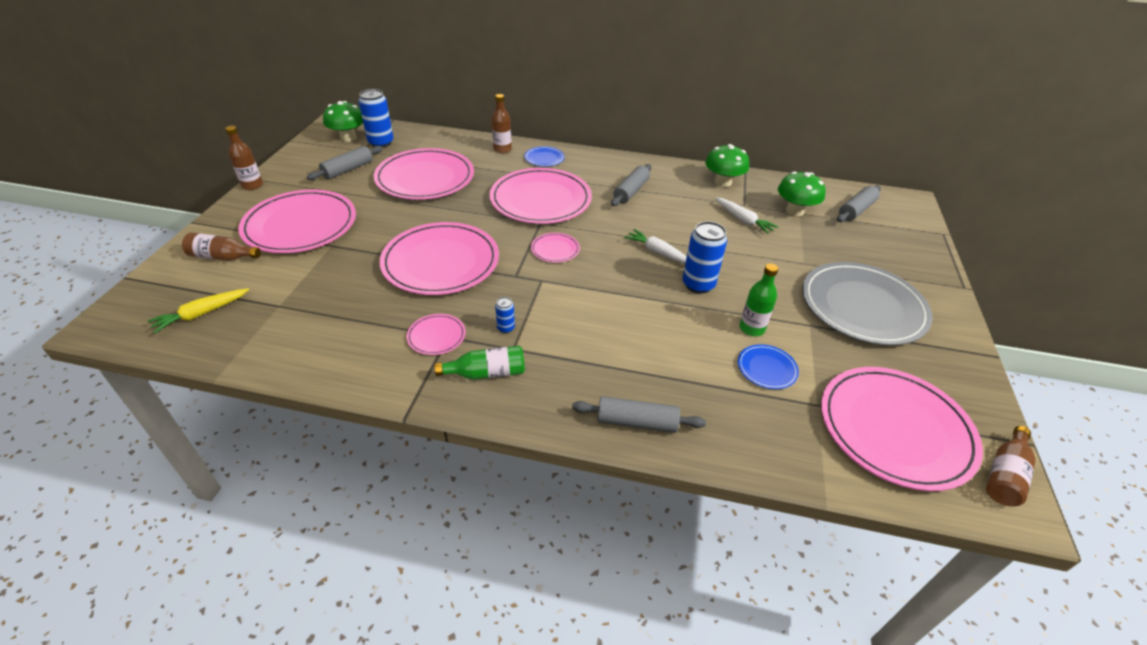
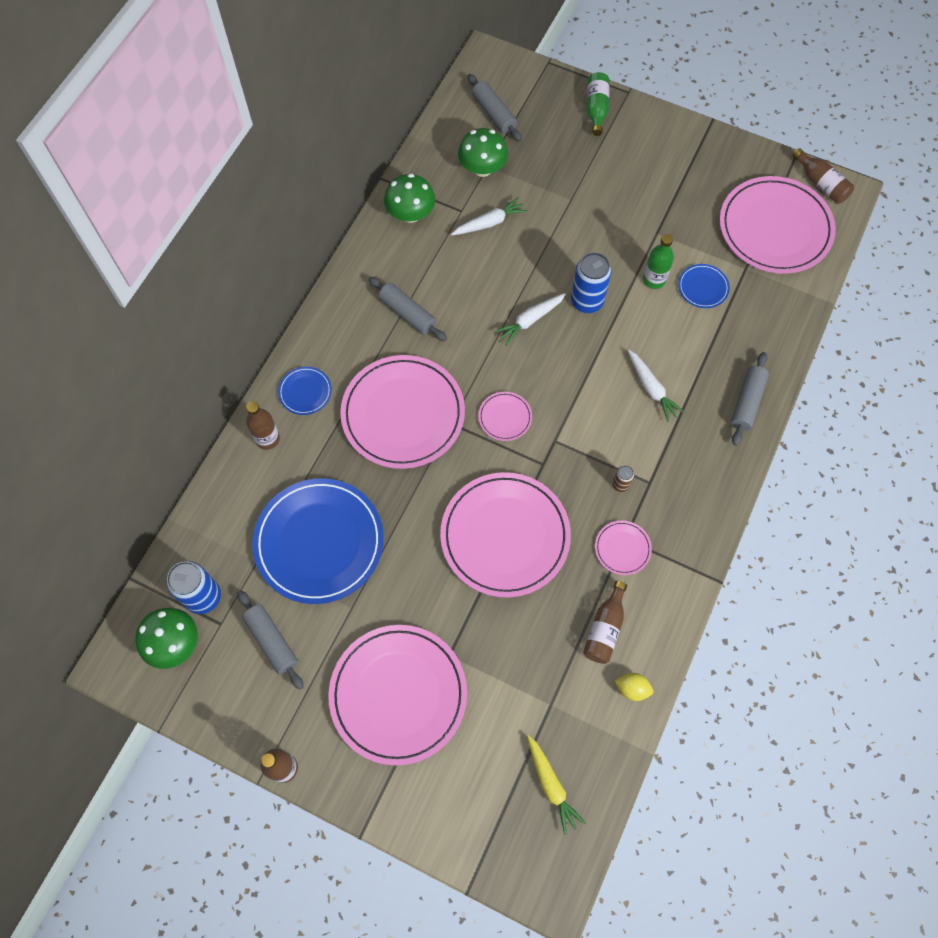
camera: 75 degrees left, 25 degrees up
brown bottle [182,233,261,261] -> brown bottle moved to [583,581,627,664]
pink plate [374,148,474,200] -> blue plate [252,478,384,604]
green bottle [435,346,525,380] -> green bottle moved to [587,72,610,136]
blue can [495,297,515,333] -> brown can [613,465,634,492]
grey plate [802,262,933,345] -> none
none -> yellow lemon [615,673,653,701]
none -> white carrot [628,349,684,422]

